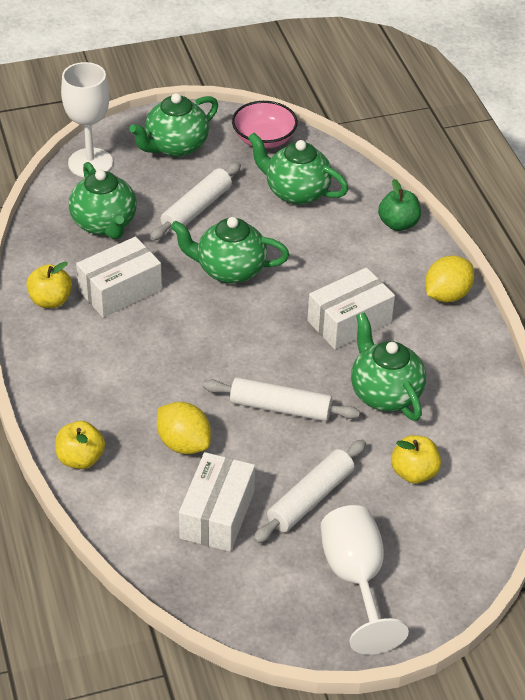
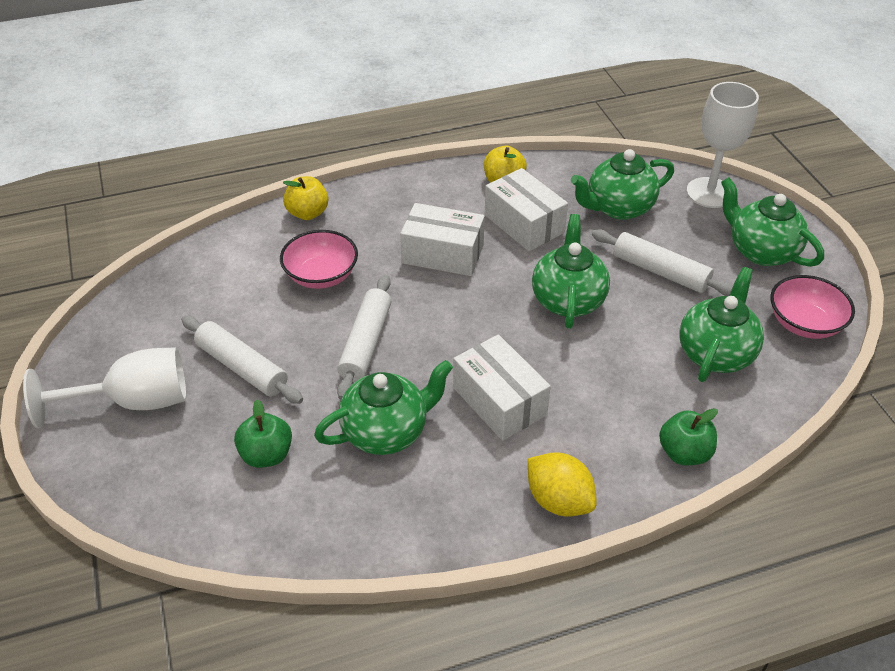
camera: 90 degrees right, 0 degrees up
yellow lemon [157,402,211,454] -> pink bowl [280,230,358,289]
white box [179,452,255,552] -> white box moved to [400,203,485,276]
yellow apple [391,435,441,484] -> green apple [234,399,292,468]

